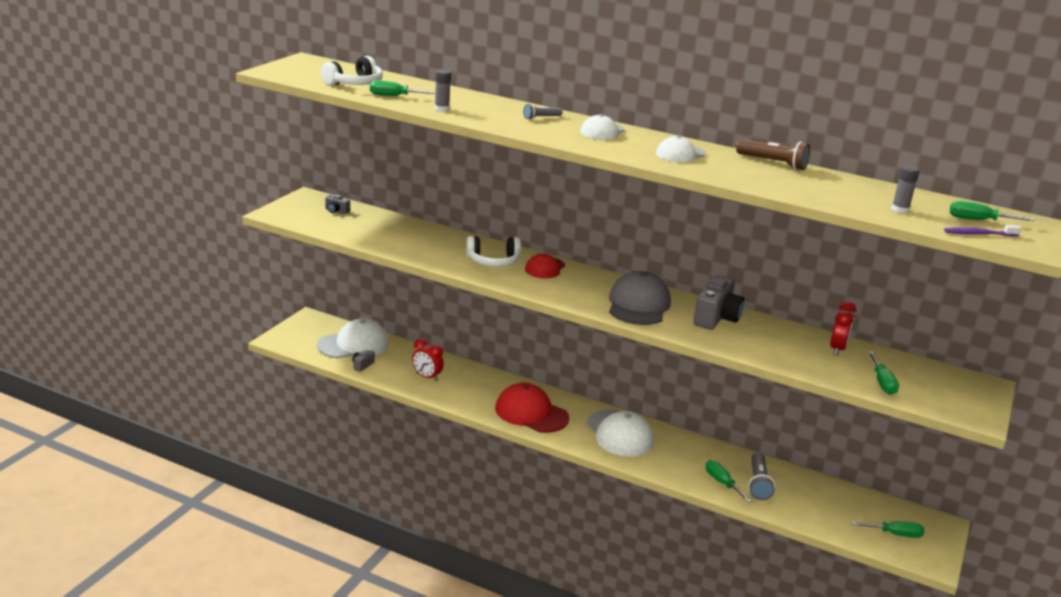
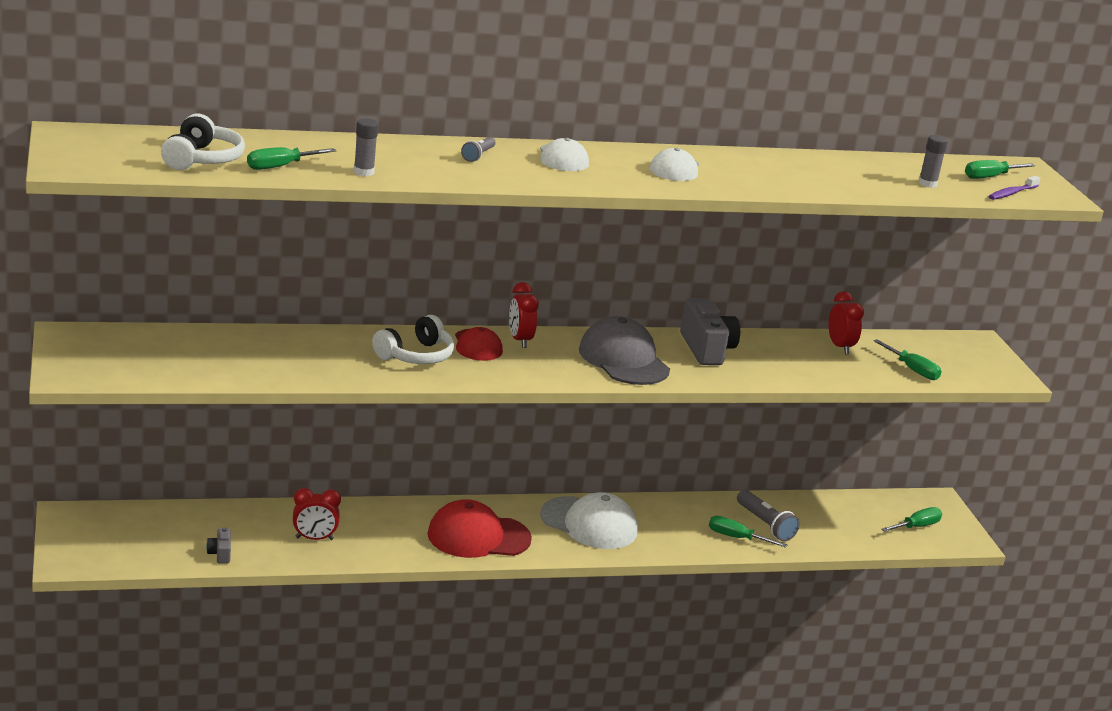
camera: 40 degrees left, 0 degrees up
white cap [317,318,389,358] -> none
grey camera [325,194,350,214] -> none
brown flashlight [736,139,810,170] -> none
none -> red clock [509,282,539,348]

